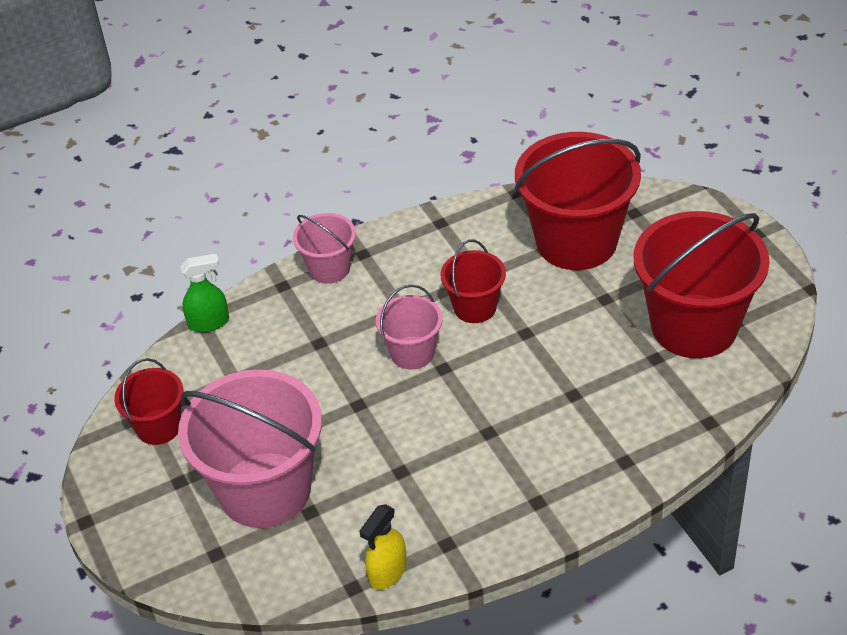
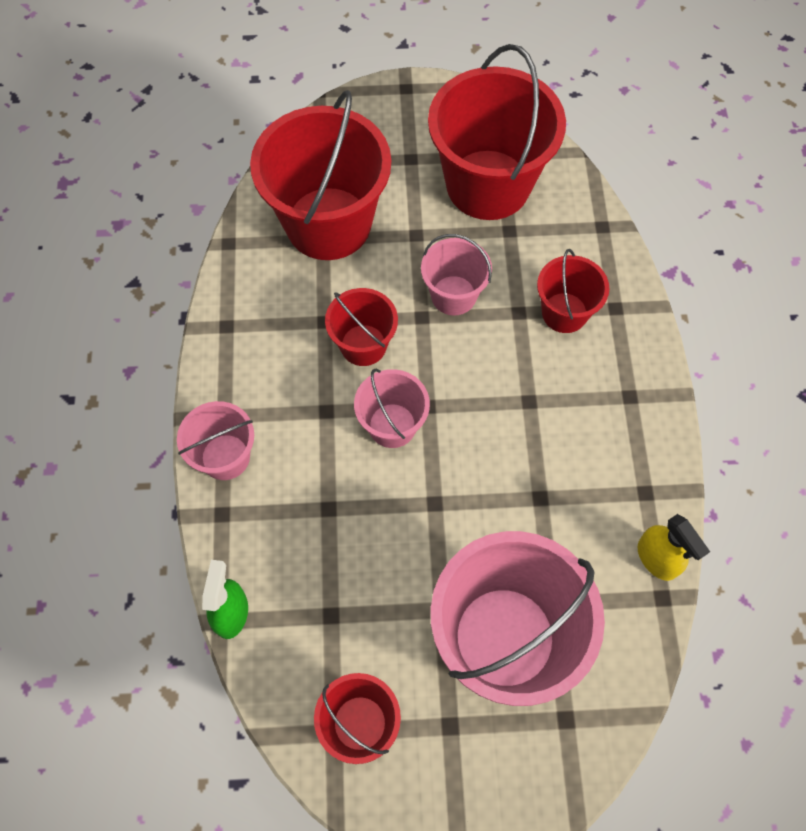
camera: 70 degrees left, 20 degrees up
none -> pink bucket [421,234,492,315]
none -> red bucket [537,249,609,333]

